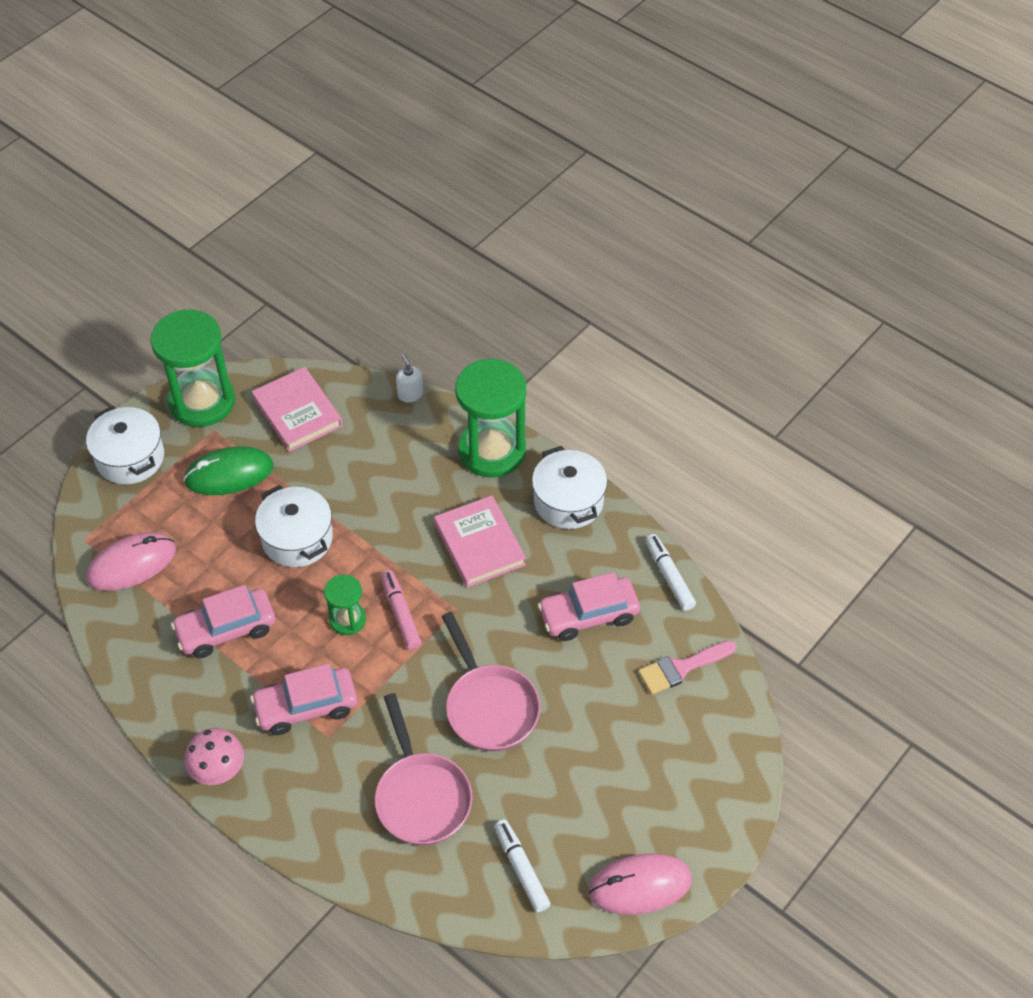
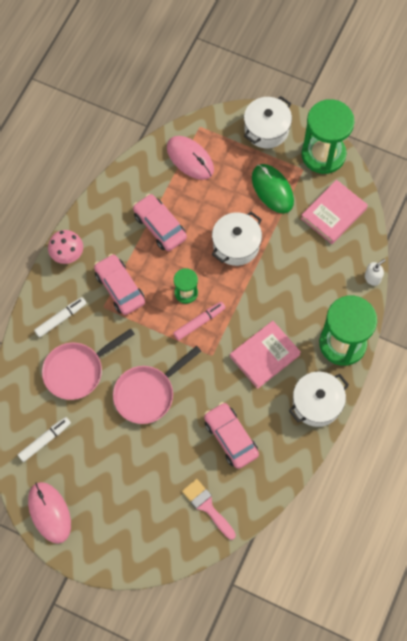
camera: 75 degrees right, 15 degrees up
white marker [646,534,696,611] -> white marker moved to [34,297,86,338]

